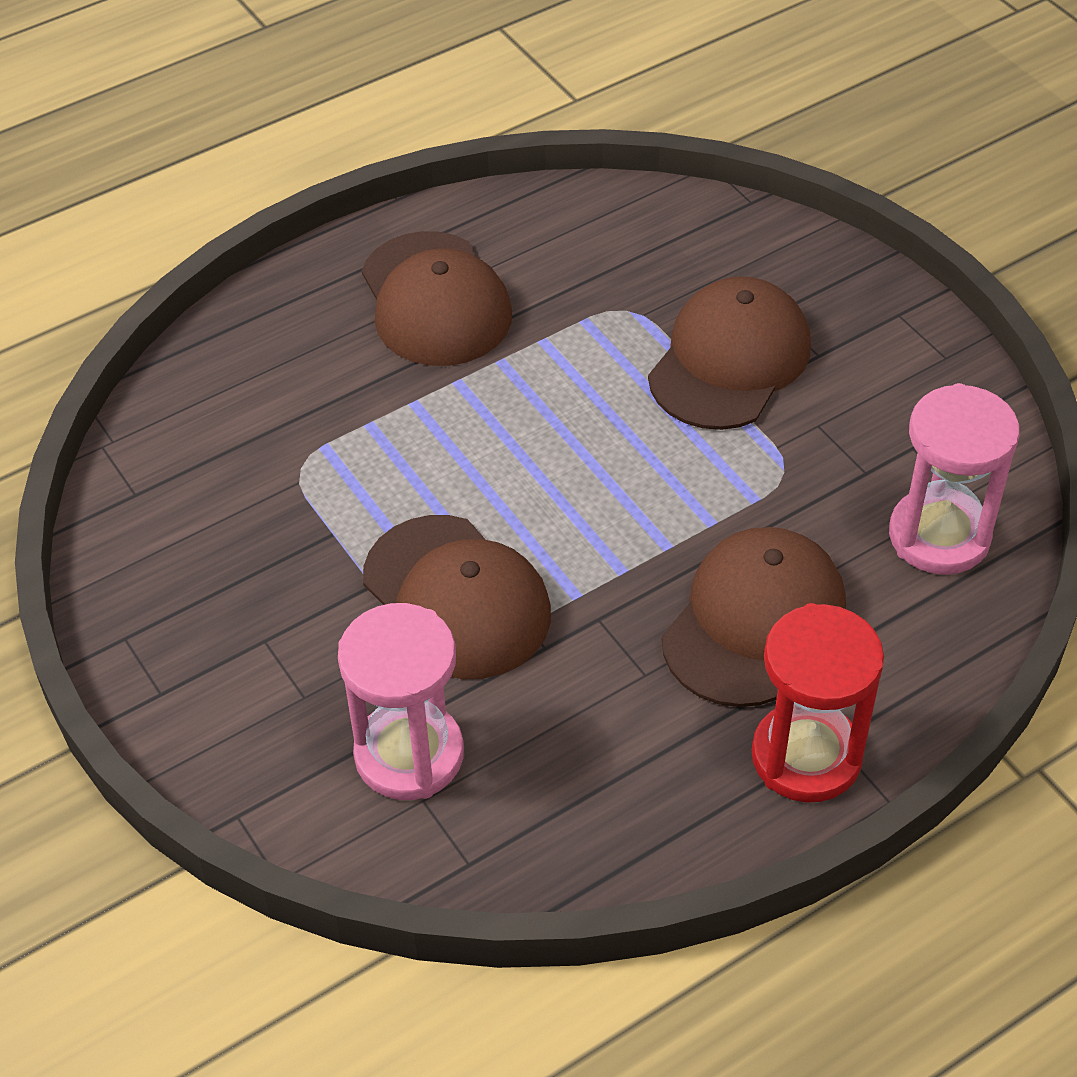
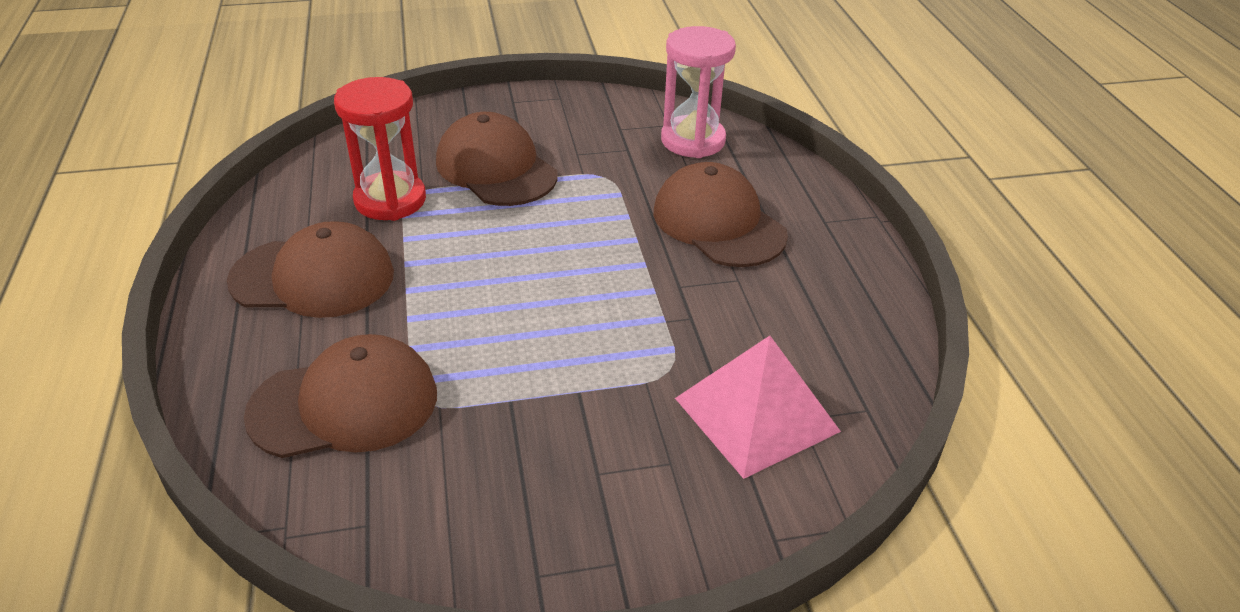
camera: 70 degrees left, 10 degrees down
pink hourglass [338,603,464,800] -> pink pyramid [675,336,841,479]
brown cap [363,515,551,679] -> brown cap moved to [244,334,437,458]
red hourglass [751,603,884,803] -> red hourglass moved to [334,77,426,221]

